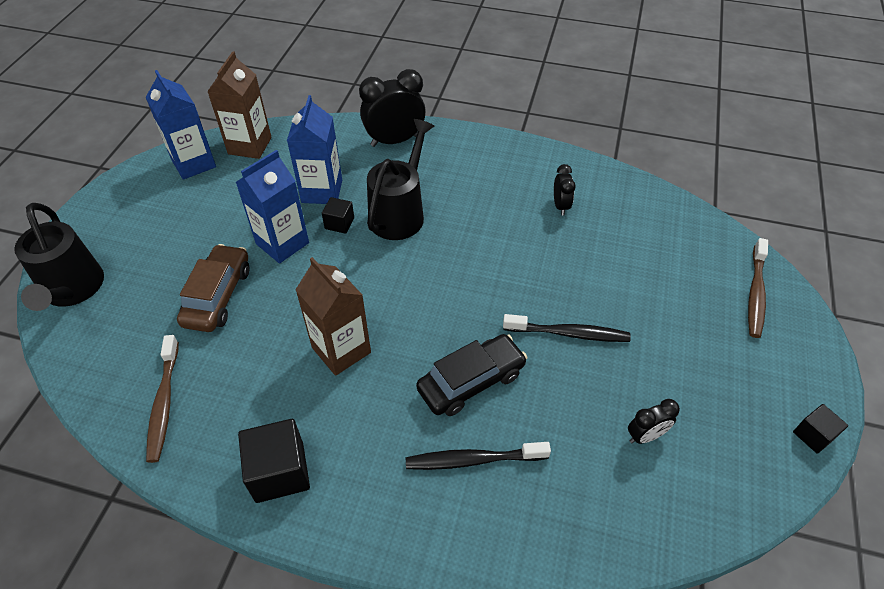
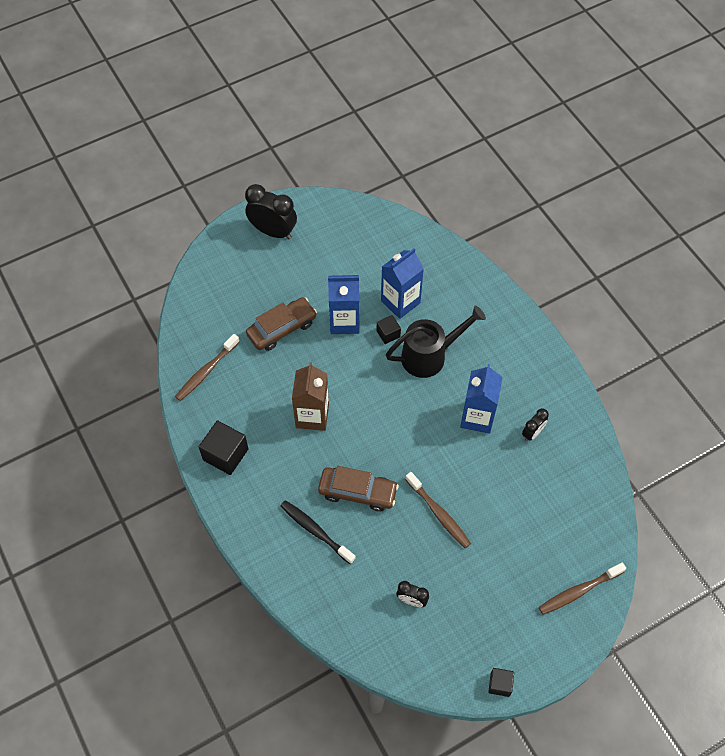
camera: 45 degrees right, 10 degrees up
black watering can [14,203,104,311] -> none
blue carton [146,70,216,180] -> blue carton moved to [460,364,503,434]
brown carton [207,51,272,159] -> none
black clock [359,69,426,147] -> black clock moved to [245,184,297,239]
black car [416,334,527,416] -> brown car [318,466,399,512]
black toothbrush [503,314,631,342] -> brown toothbrush [405,472,471,548]

